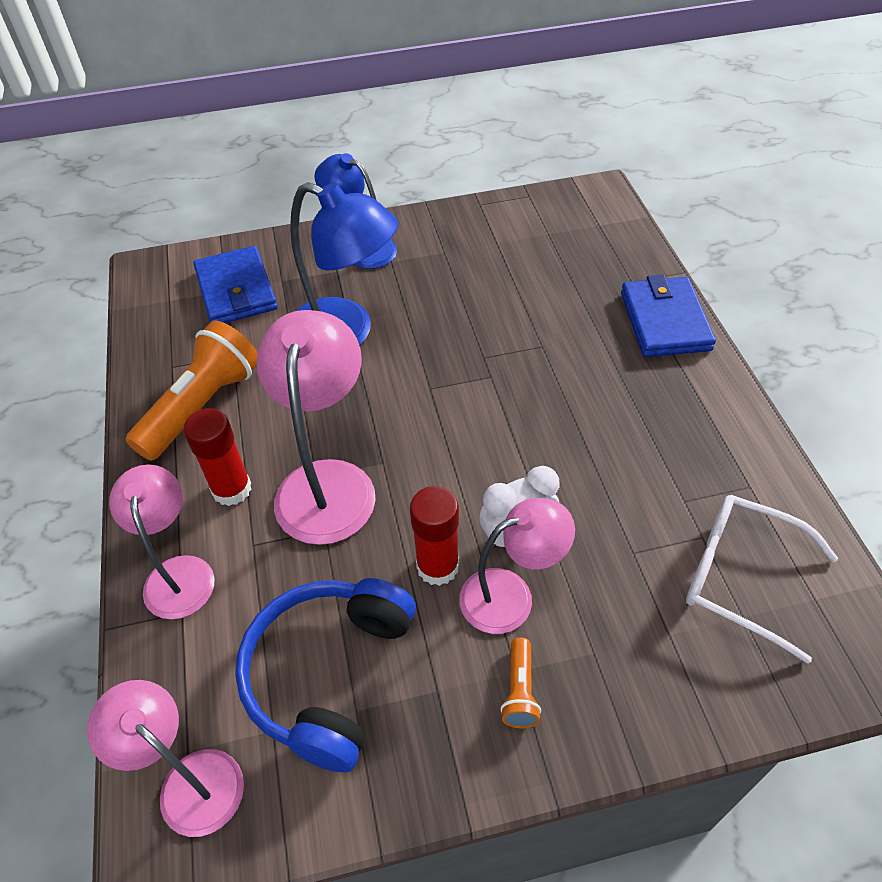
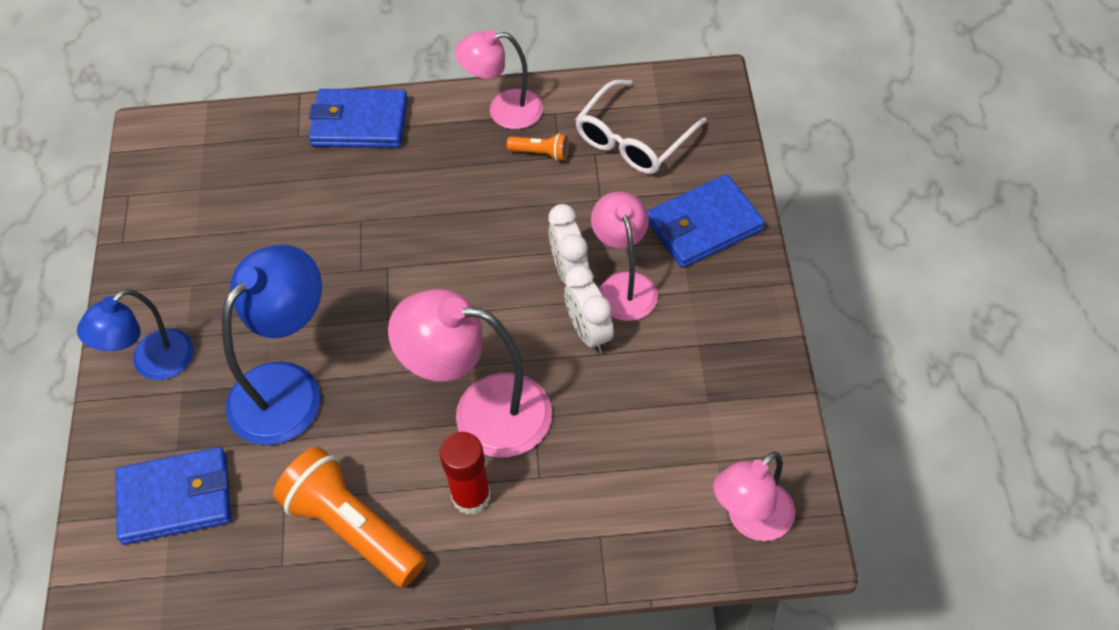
camera: 80 degrees left, 5 degrees up
pink lamp [109,465,215,619] -> pink lamp moved to [455,30,543,129]
blue headphones [235,578,416,772] -> none
red glue stick [410,486,459,586] -> white clock [564,265,614,353]
orange flashlight [500,637,541,728] -> orange flashlight moved to [507,133,569,161]
none -> blue wallet [647,174,765,268]

